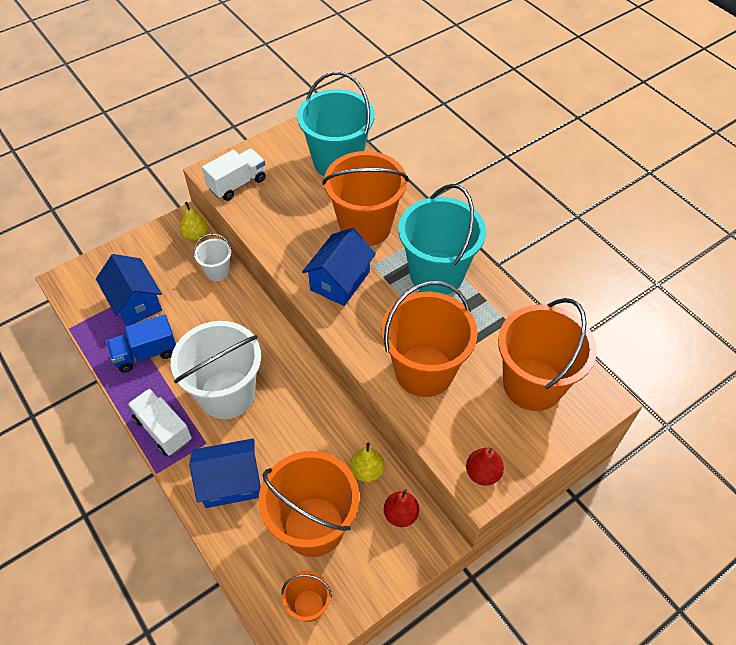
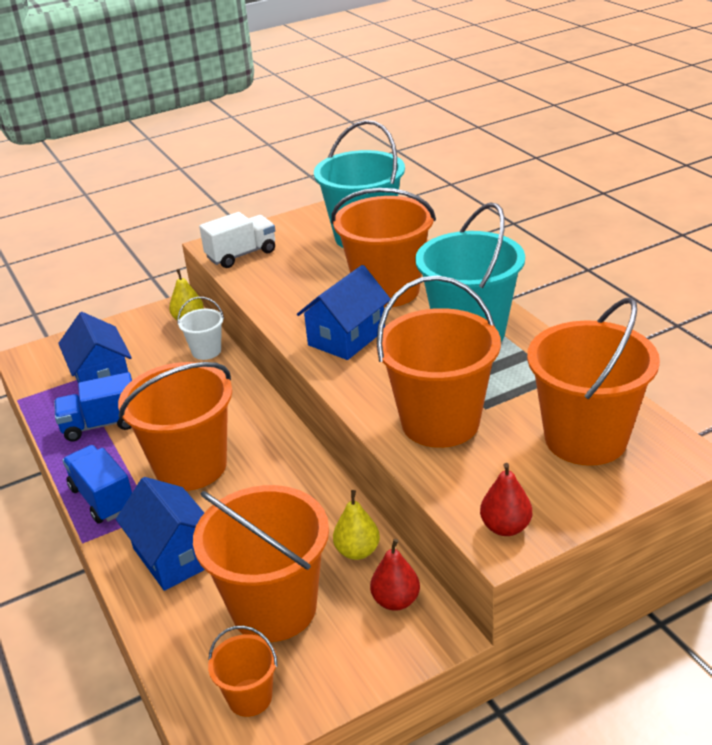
camera: 10 degrees right, 20 degrees down
white truck [128,389,192,456] -> blue truck [62,445,132,524]
white bucket [171,321,261,419] -> orange bucket [118,362,232,491]
blue house [189,438,261,508] -> blue house turned 60 degrees clockwise [116,477,205,591]

